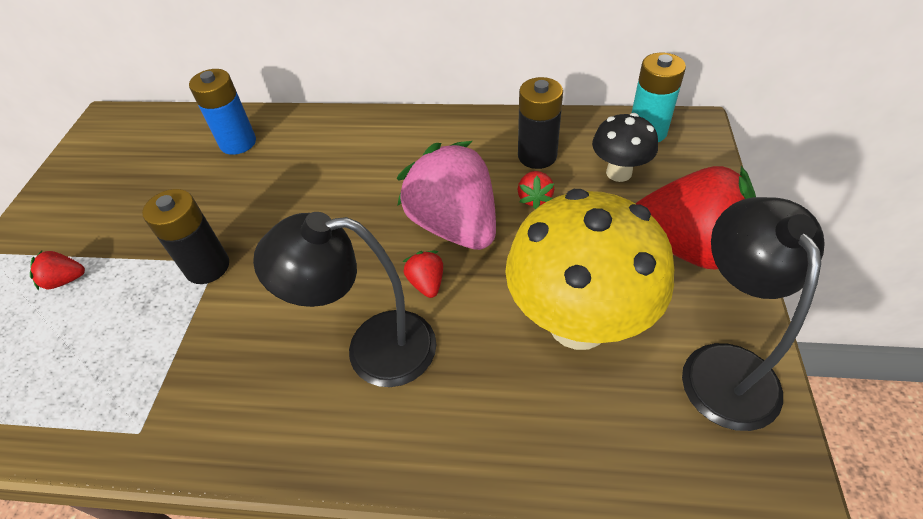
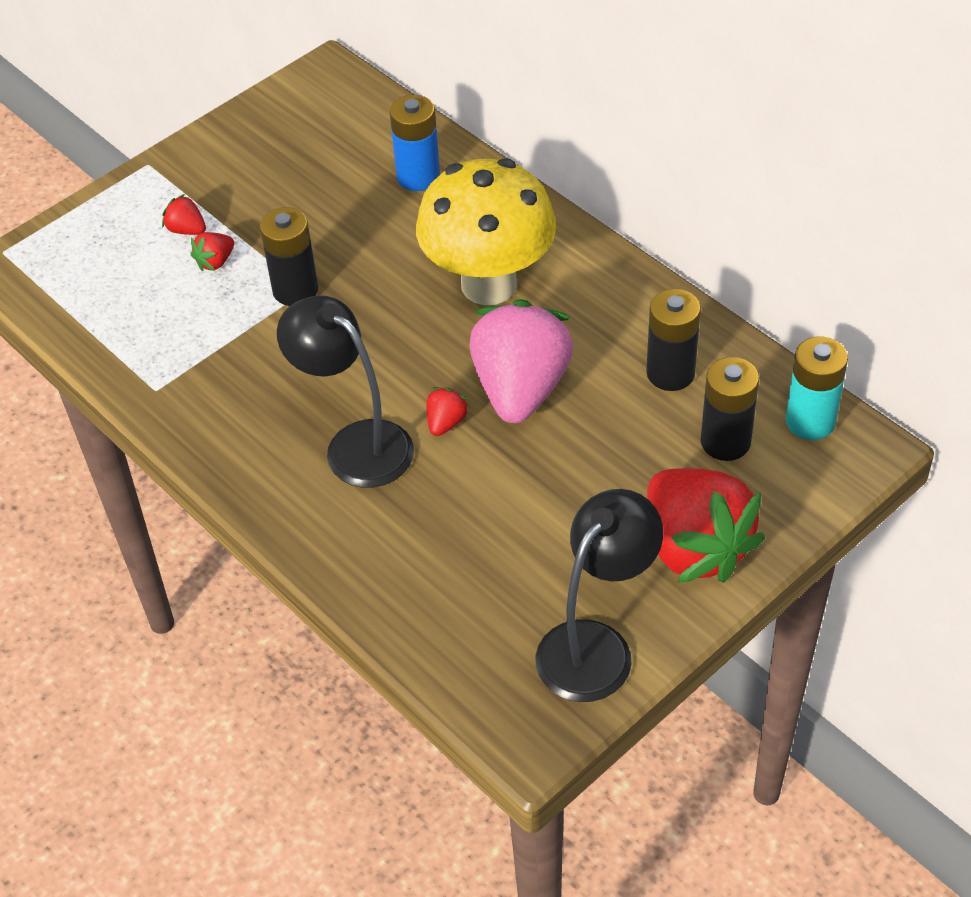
camera: 40 degrees right, 0 degrees up
yellow mushroom [505,189,674,350] -> yellow mushroom moved to [416,158,556,305]
red strawberry [518,171,554,209] -> red strawberry moved to [191,232,234,271]
black mushroom [592,113,658,182] -> black battery [700,357,759,461]

